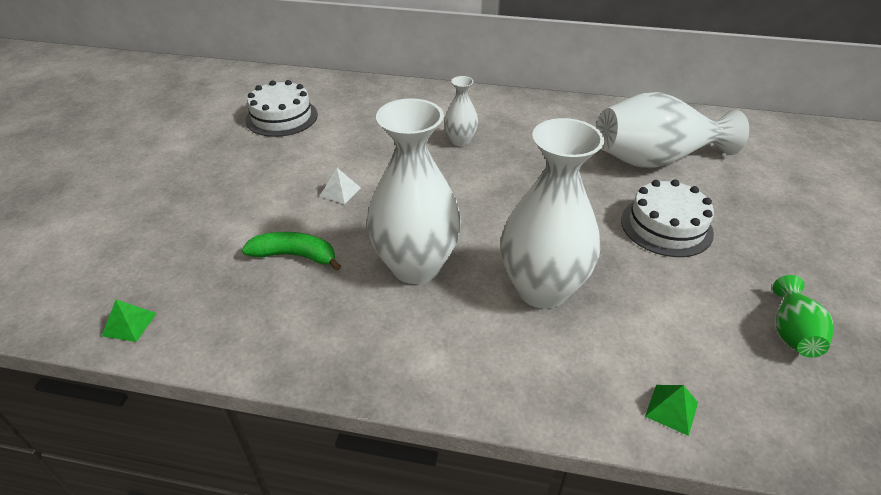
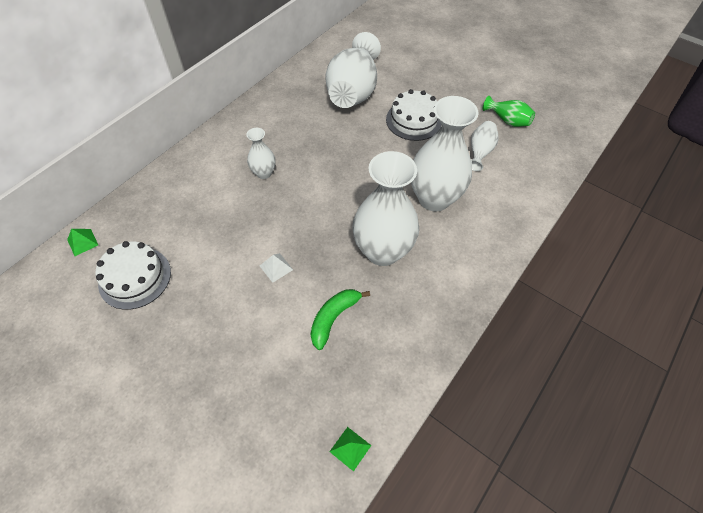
camera: 65 degrees left, 15 degrees up
green pyramid [645,385,698,436] -> green pyramid moved to [67,229,98,256]
none -> white vase [471,121,499,171]

